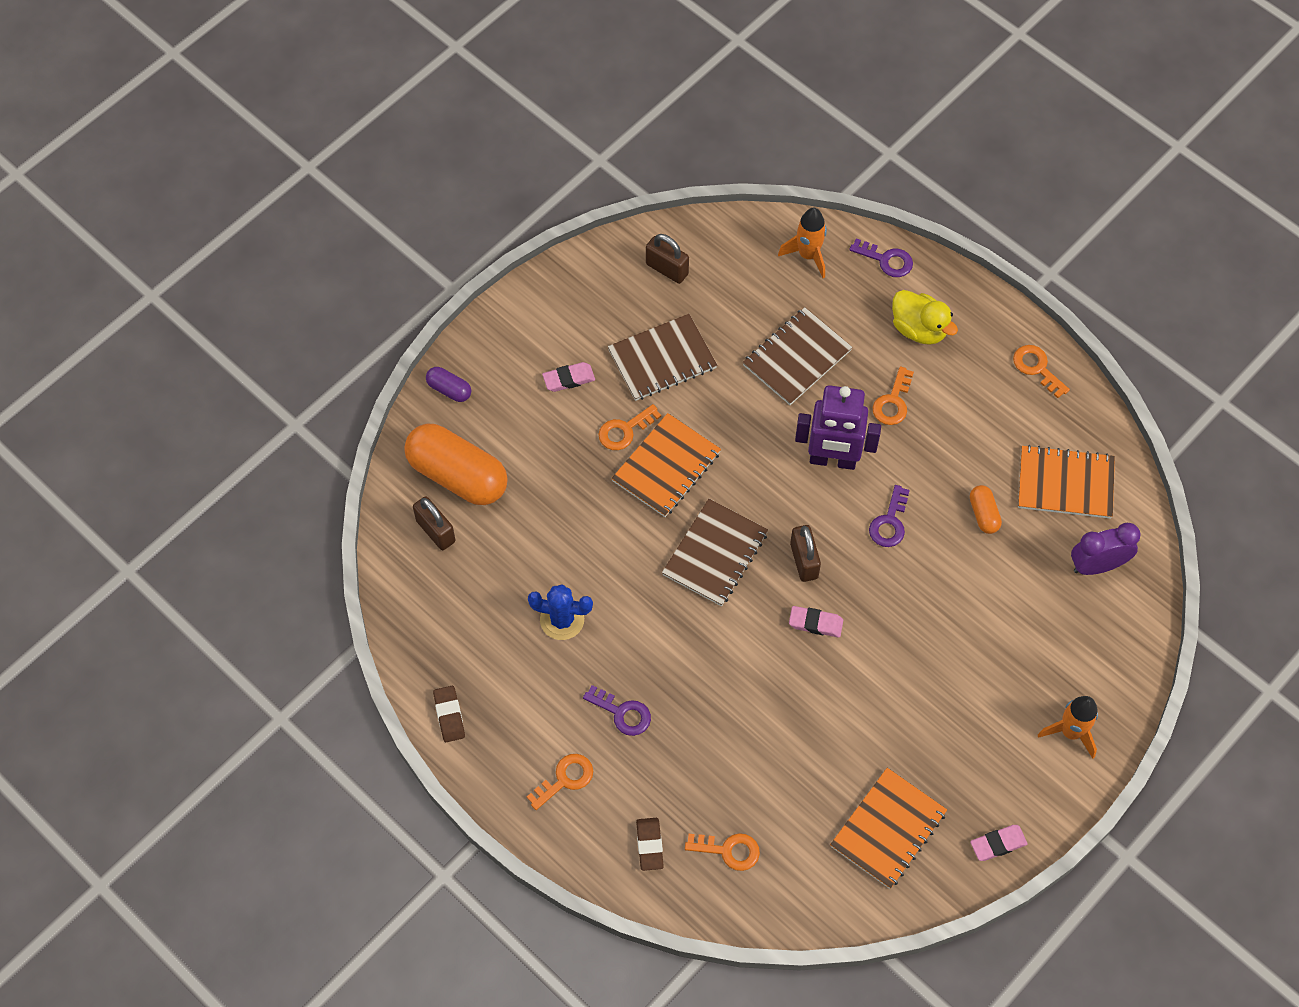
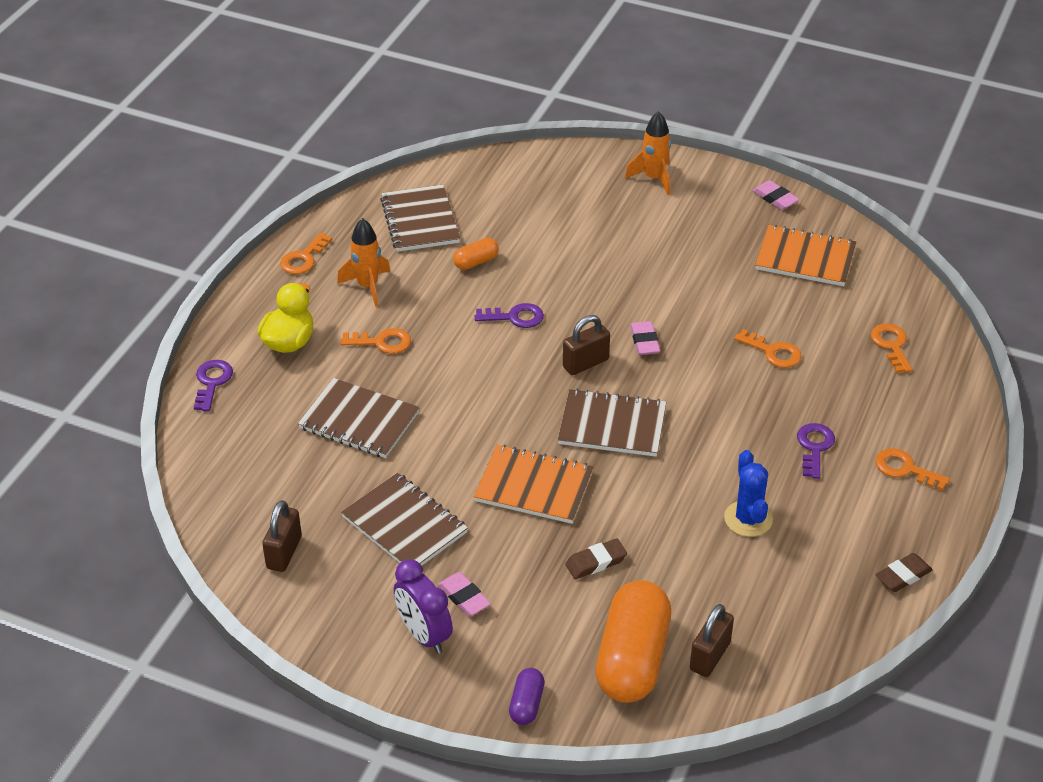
camera: 110 degrees left, 20 degrees down
orange key [598,404,661,450] -> orange key moved to [735,329,801,368]
brown eraser [636,818,664,871] -> brown eraser moved to [565,539,627,579]
orange rocket [778,208,827,278] -> orange rocket moved to [337,218,390,307]
purple robot [795,385,881,470] -> none
orange notebook [1018,445,1115,519] -> brown notebook [380,185,460,252]
purple clock [1071,523,1141,575] -> purple clock moved to [394,559,453,654]

